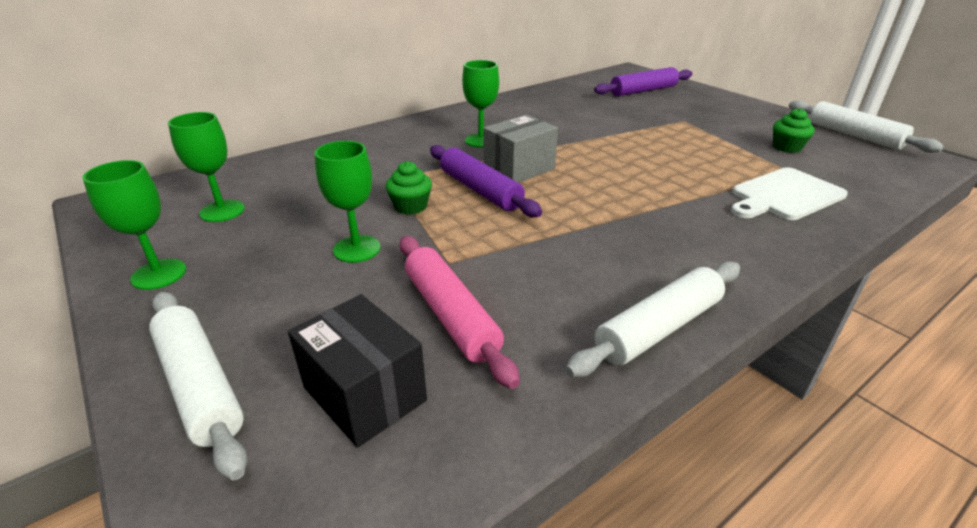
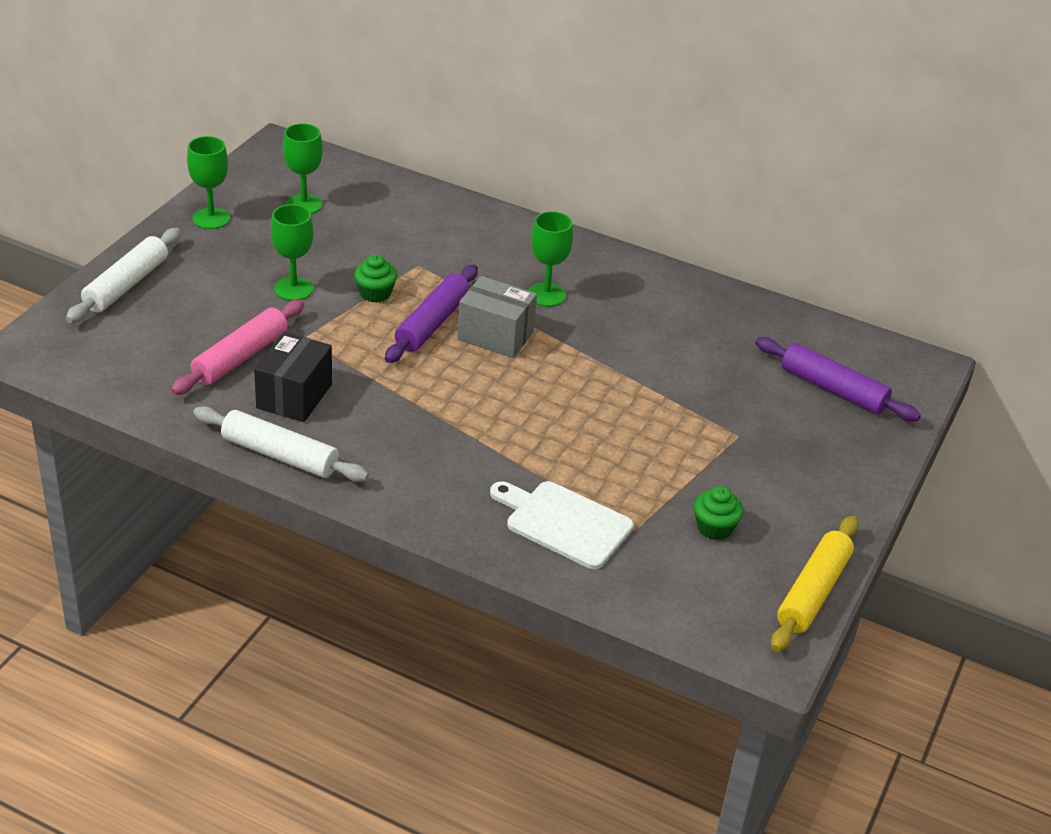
camera: 60 degrees right, 5 degrees up
black box [288,294,427,448] -> black box moved to [254,332,332,422]
white rolling pin [789,100,944,153] -> yellow rolling pin [771,516,858,652]

